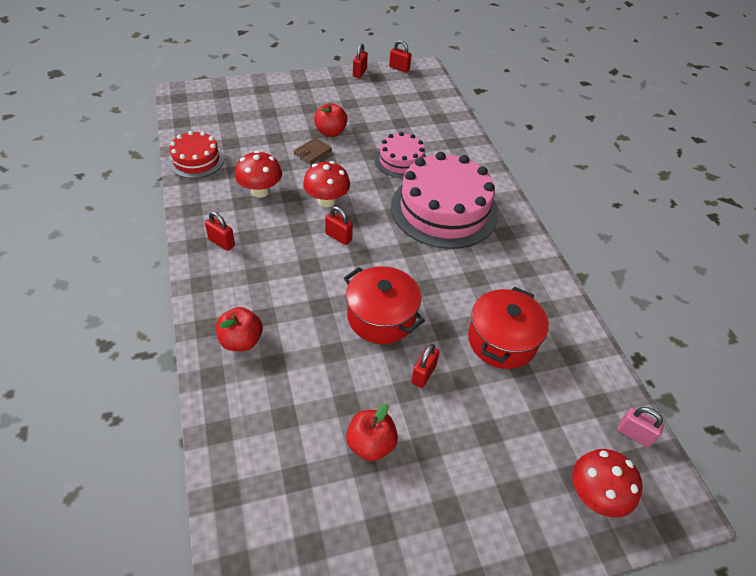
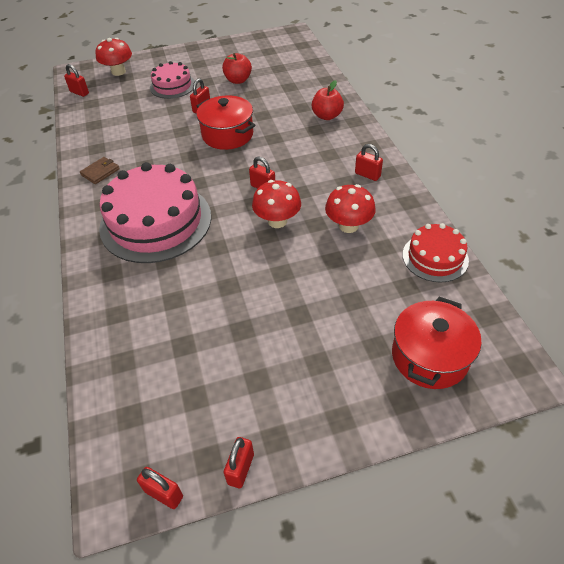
camera: 175 degrees left, 0 degrees up
brown wallet [294,138,332,164] -> brown wallet moved to [80,157,120,184]
red apple [314,103,347,137] -> none
pink cake [375,132,426,178] -> pink cake moved to [150,61,195,99]
red pot [468,287,549,369] -> red pot moved to [392,297,481,389]
pink padlock [617,407,664,447] -> red padlock [64,64,89,97]

